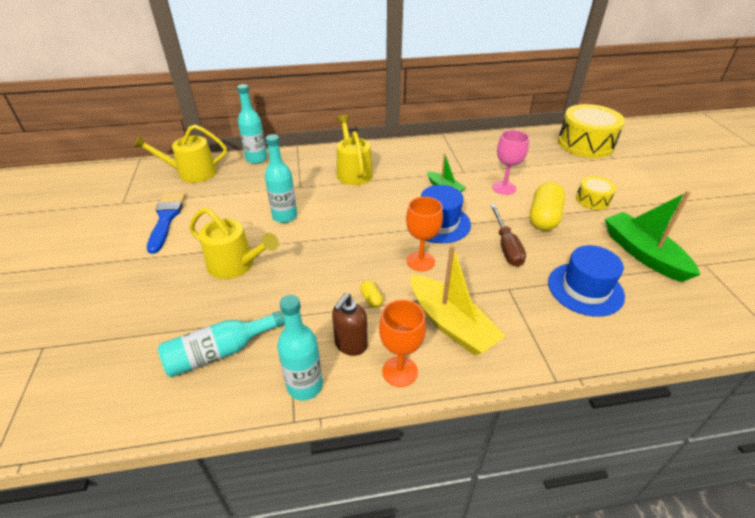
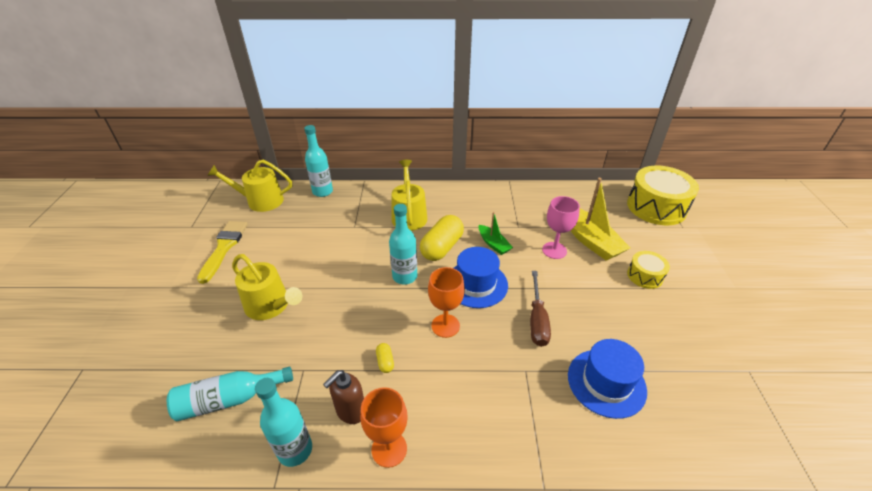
camera: 10 degrees right, 0 degrees up
blue brush [147,192,186,254] -> yellow brush [197,221,248,284]
turquoise bottle [265,134,297,223] -> turquoise bottle moved to [389,204,417,285]
yellow boat [411,245,505,355] -> yellow boat moved to [570,178,631,261]
yellow capsule [530,182,565,231] -> yellow capsule moved to [420,215,464,261]
green boat [605,191,700,282] -> none

